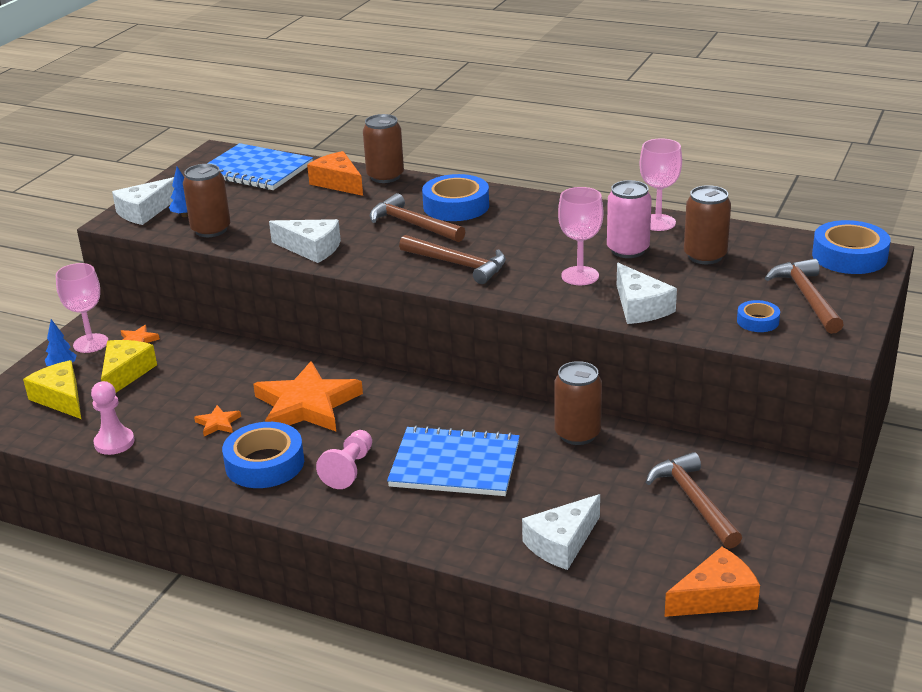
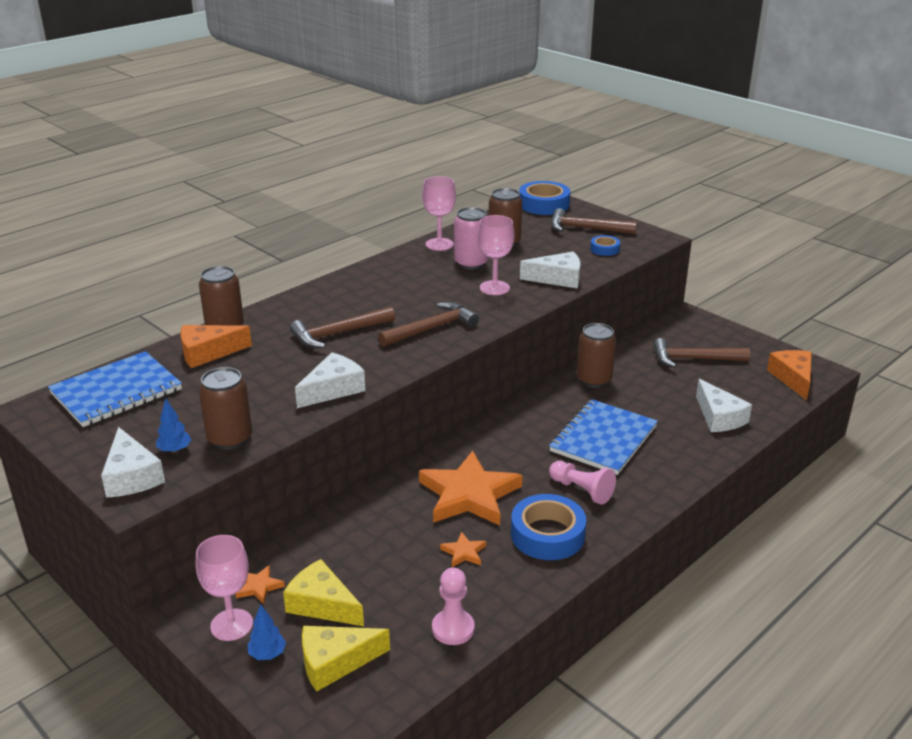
camera: 70 degrees left, 0 degrees up
blue tape [422,174,489,221] -> none

